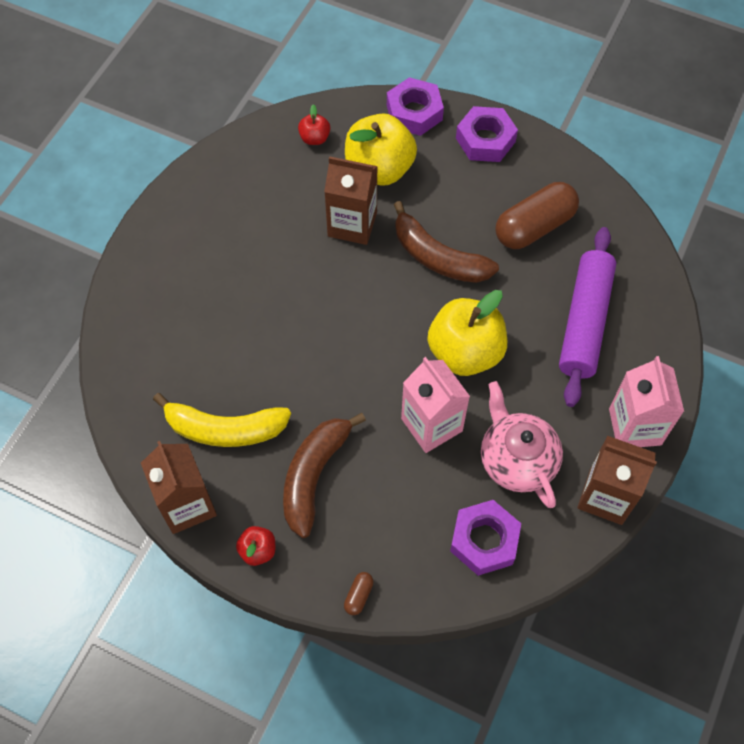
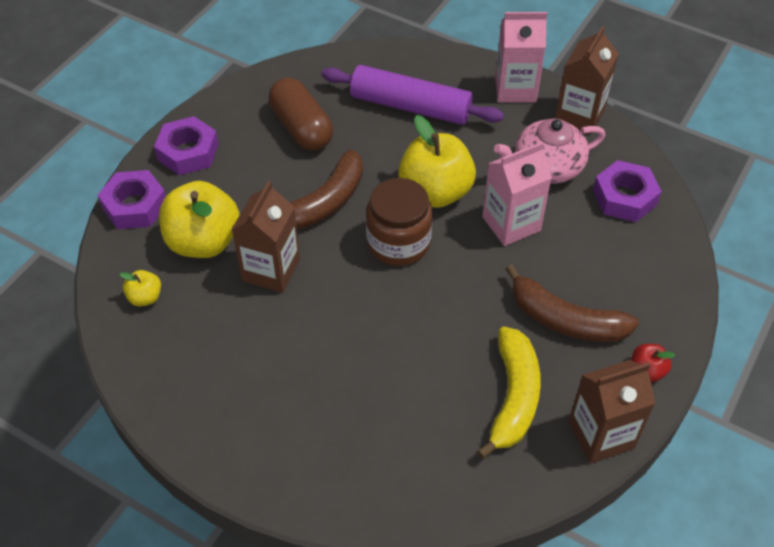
camera: 85 degrees left, 10 degrees down
red apple [298,104,330,145] -> yellow apple [120,270,161,306]
brown capsule [344,572,374,615] -> none
none -> brown jar [366,178,432,266]

